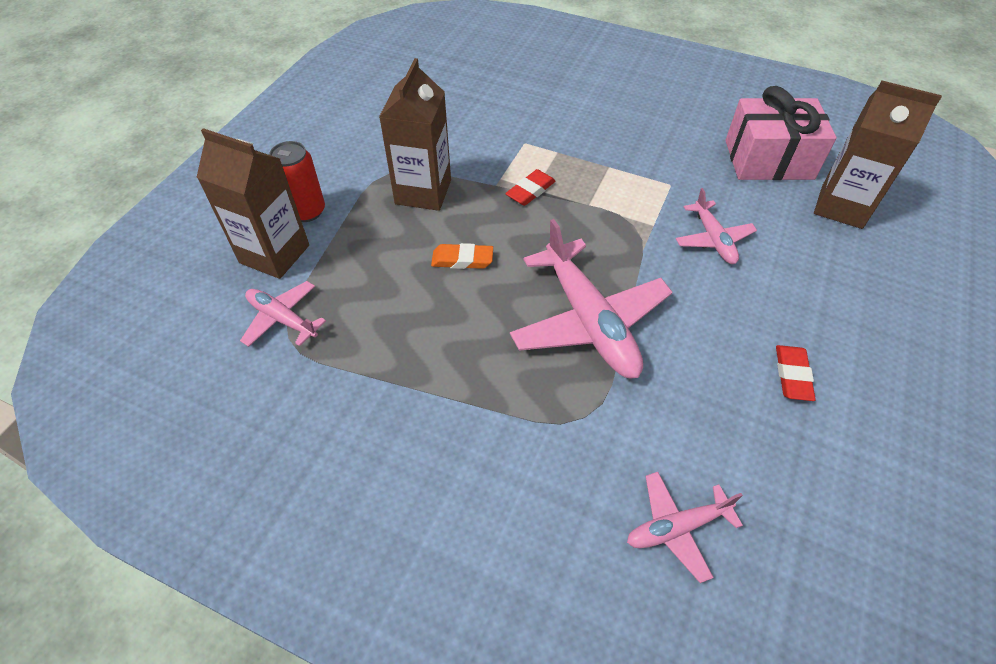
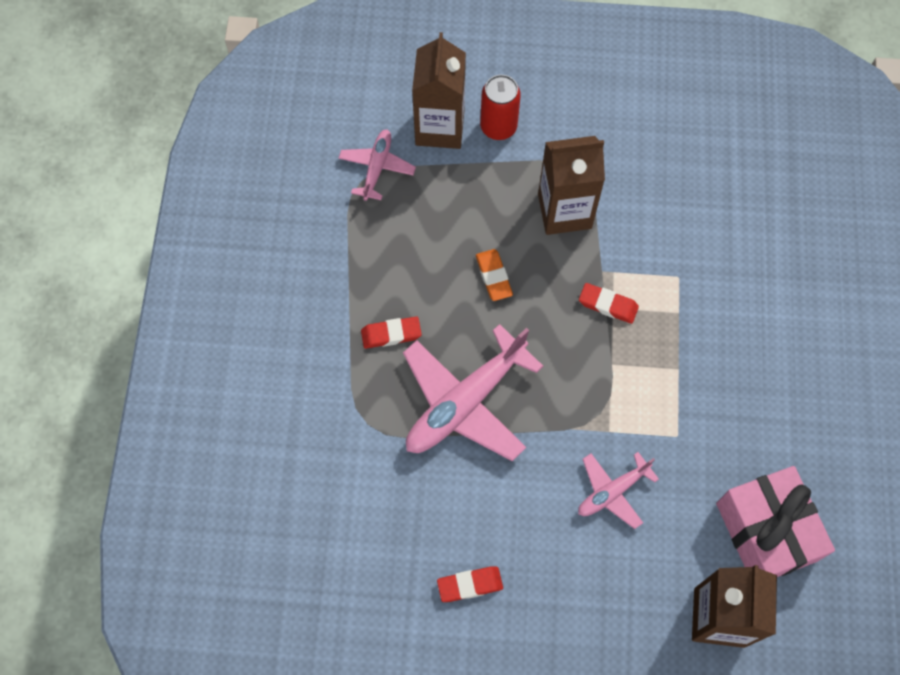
camera: 70 degrees right, 15 degrees up
pink plane [627,472,743,583] -> none
none -> red eraser [361,316,422,349]

